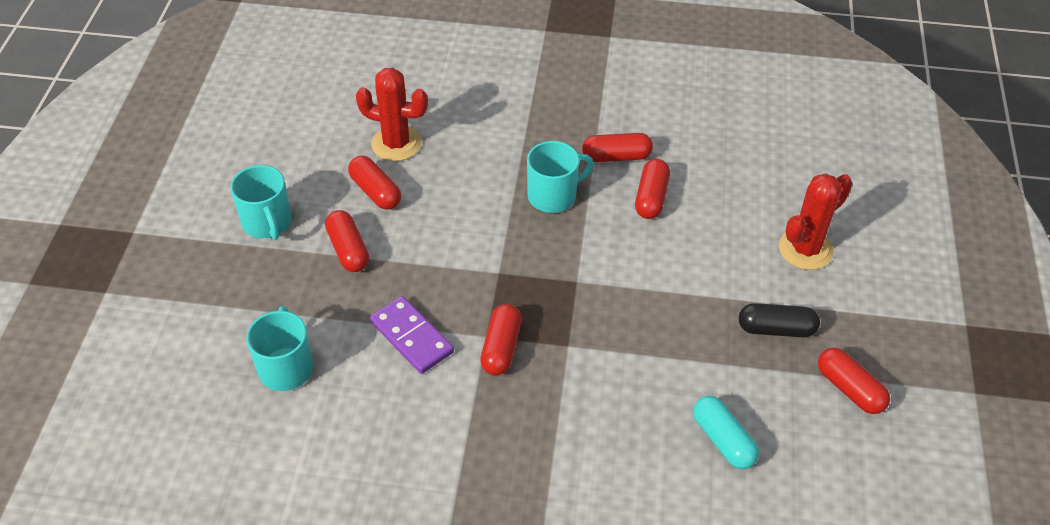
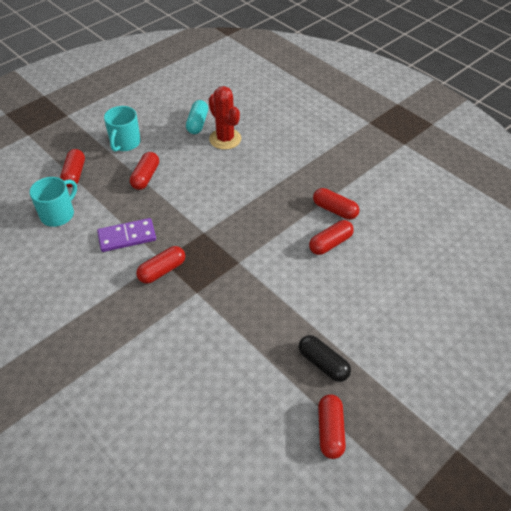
camera: 40 degrees right, 0 degrees up
red capsule [348,156,401,210] -> red capsule moved to [60,149,85,187]
purple domino [370,296,454,374] -> purple domino turned 75 degrees clockwise [97,218,156,252]
turquoise mug [527,141,594,213] -> none
turquoise capsule [693,396,759,469] -> turquoise capsule moved to [186,100,208,134]
red cactus [779,173,852,270] -> none

